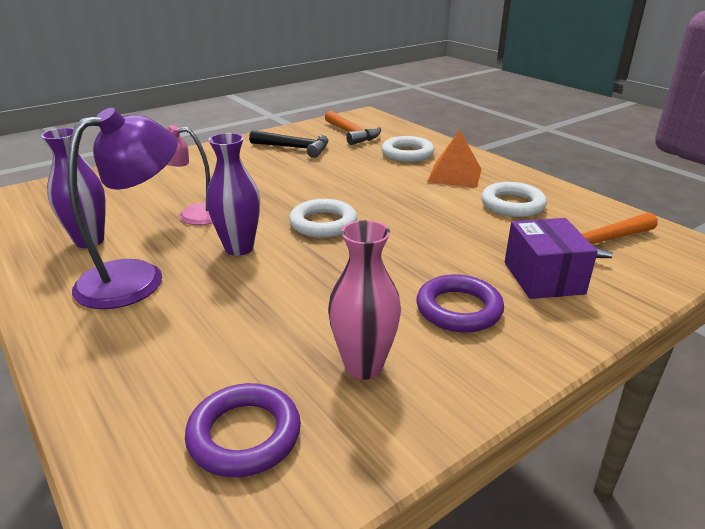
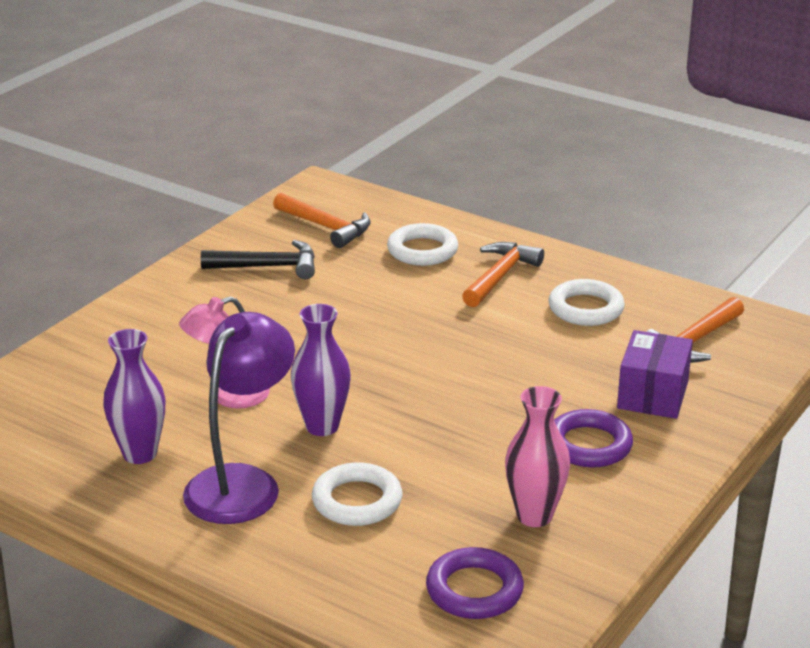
camera: 20 degrees left, 0 degrees up
white ring [289,199,357,238] -> white ring moved to [312,462,402,526]
orange pyramid [427,130,481,188] -> orange hammer [462,242,544,307]
purple box [505,218,598,299] -> purple box turned 45 degrees clockwise [617,330,693,419]

